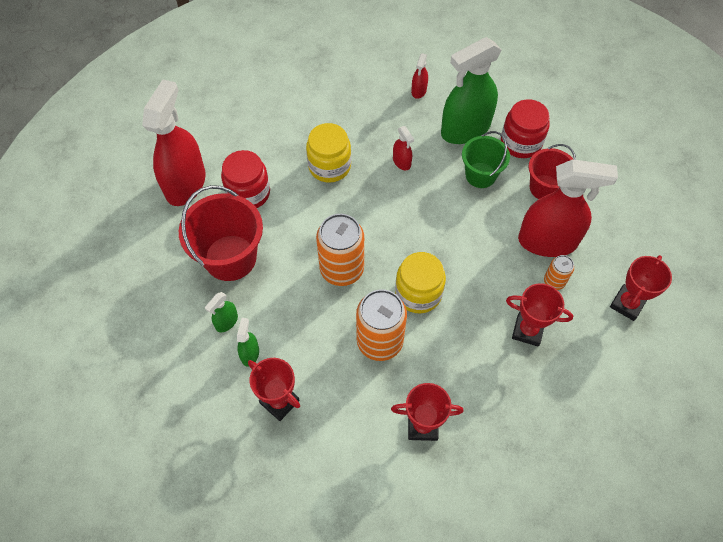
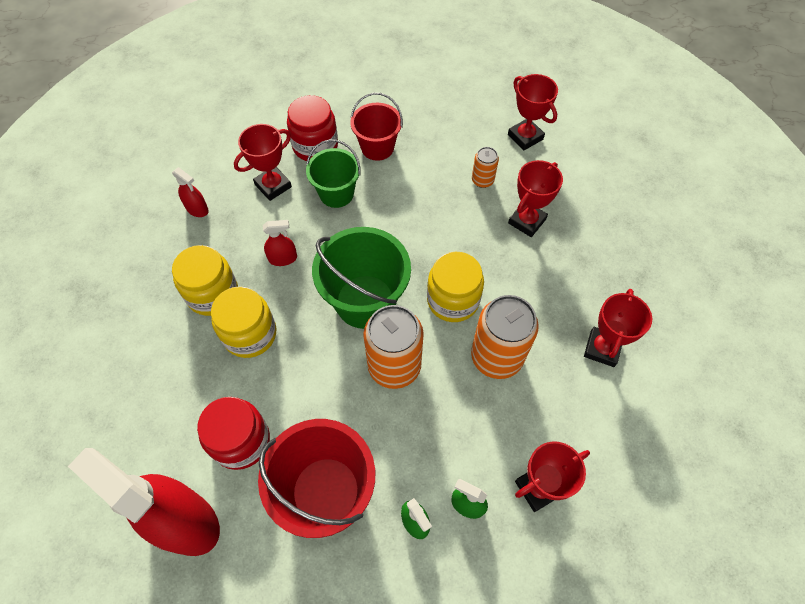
camera: 70 degrees left, 0 degrees up
green spray bottle [441,37,502,144] -> red trophy [234,124,292,201]
red spray bottle [518,159,618,257] -> none
none -> yellow jar [172,245,238,316]
none -> green bucket [312,227,411,329]

